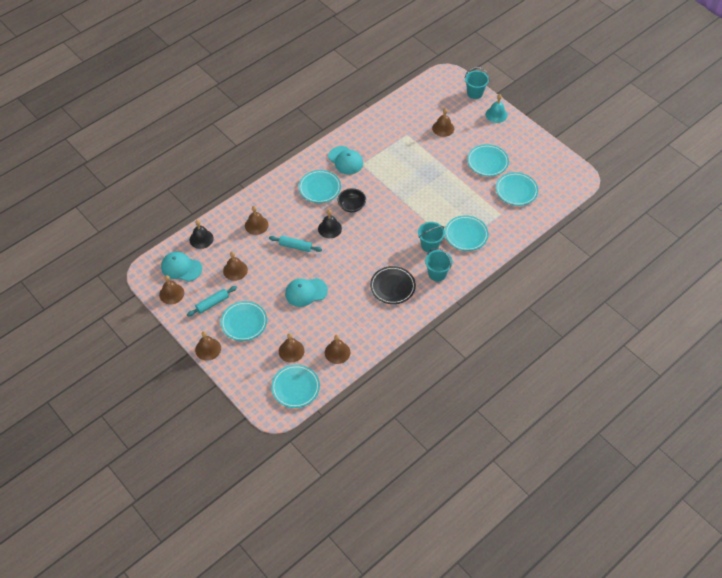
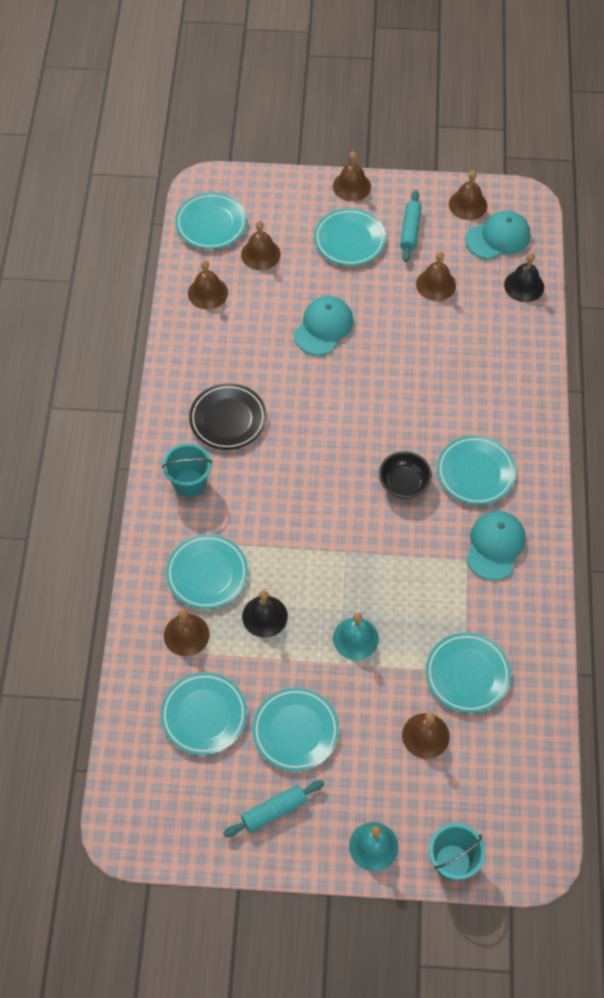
camera: 135 degrees right, 5 degrees up
brown bell [245,206,269,235] -> brown bell moved to [164,609,210,656]
turquoise rolling pin [269,236,322,252] -> turquoise rolling pin moved to [223,780,324,837]
black bell [318,209,342,238] -> black bell moved to [242,590,288,638]
turquoise cap [328,146,363,175] -> turquoise cap turned 105 degrees clockwise [466,511,526,580]
turquoise bucket [418,222,445,253] -> none
none -> turquoise bell [333,613,379,660]
none -> turquoise plate [426,633,511,713]

